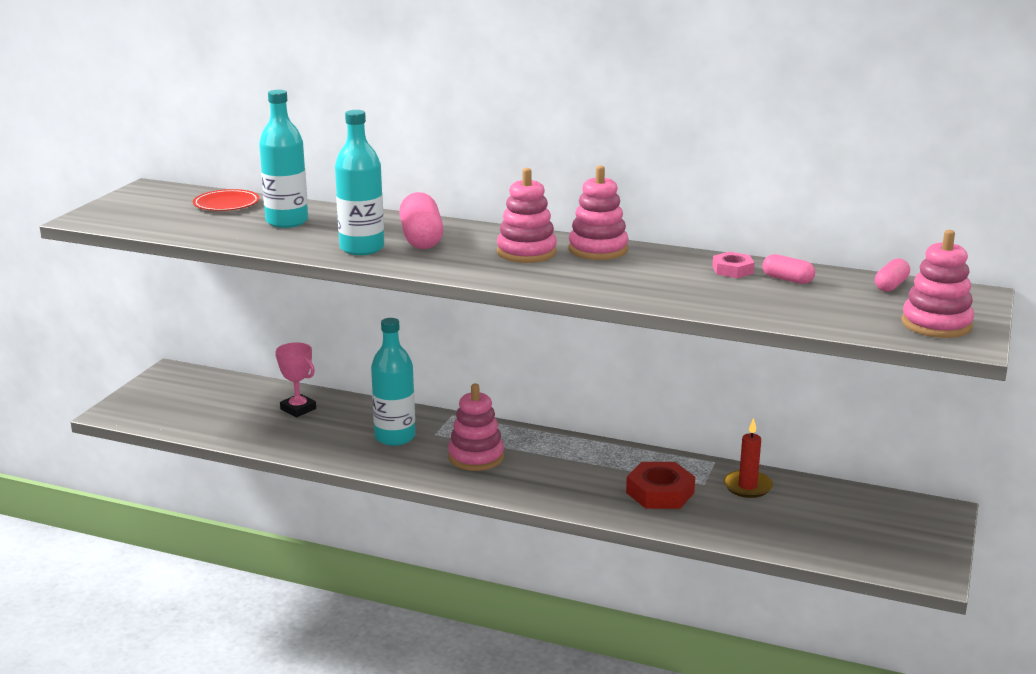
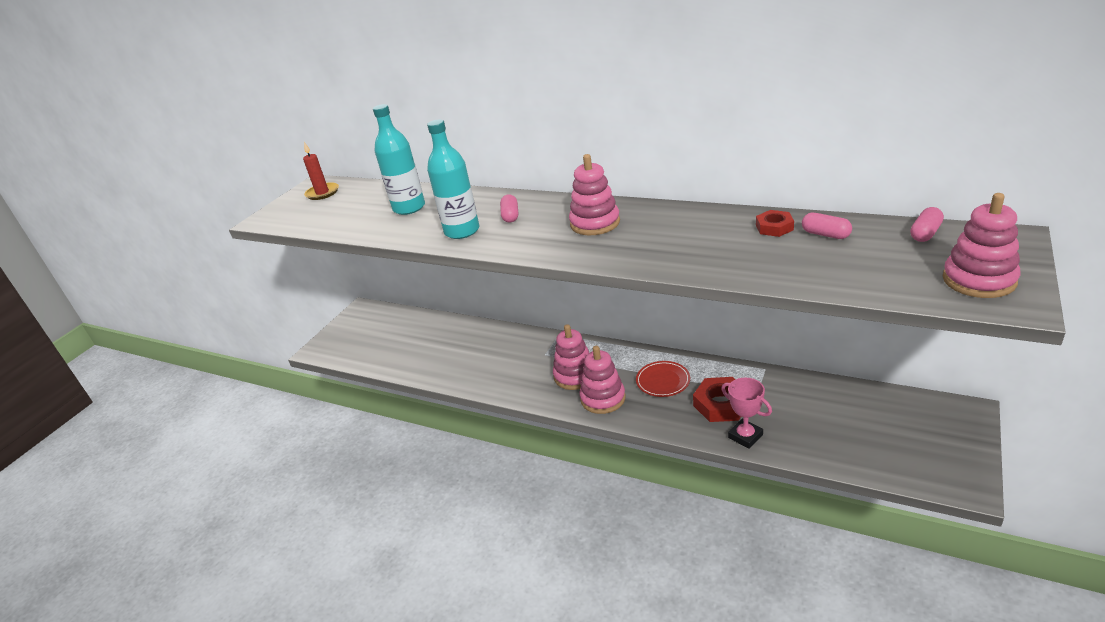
camera: 10 degrees right, 10 degrees up
red plate [193,189,260,211] -> red plate moved to [636,361,690,397]
pink trophy [275,342,316,417] -> pink trophy moved to [721,378,772,449]
turquoise bottle [371,318,415,446] -> none
pink capsule [399,192,443,249] -> pink capsule [500,194,518,222], size x0.55
pink stacking toy [569,165,629,260] -> pink stacking toy moved to [579,346,626,414]
pink nut [712,252,754,278] -> red nut [756,210,794,237]
red candle [723,418,773,498] -> red candle moved to [303,142,339,200]

